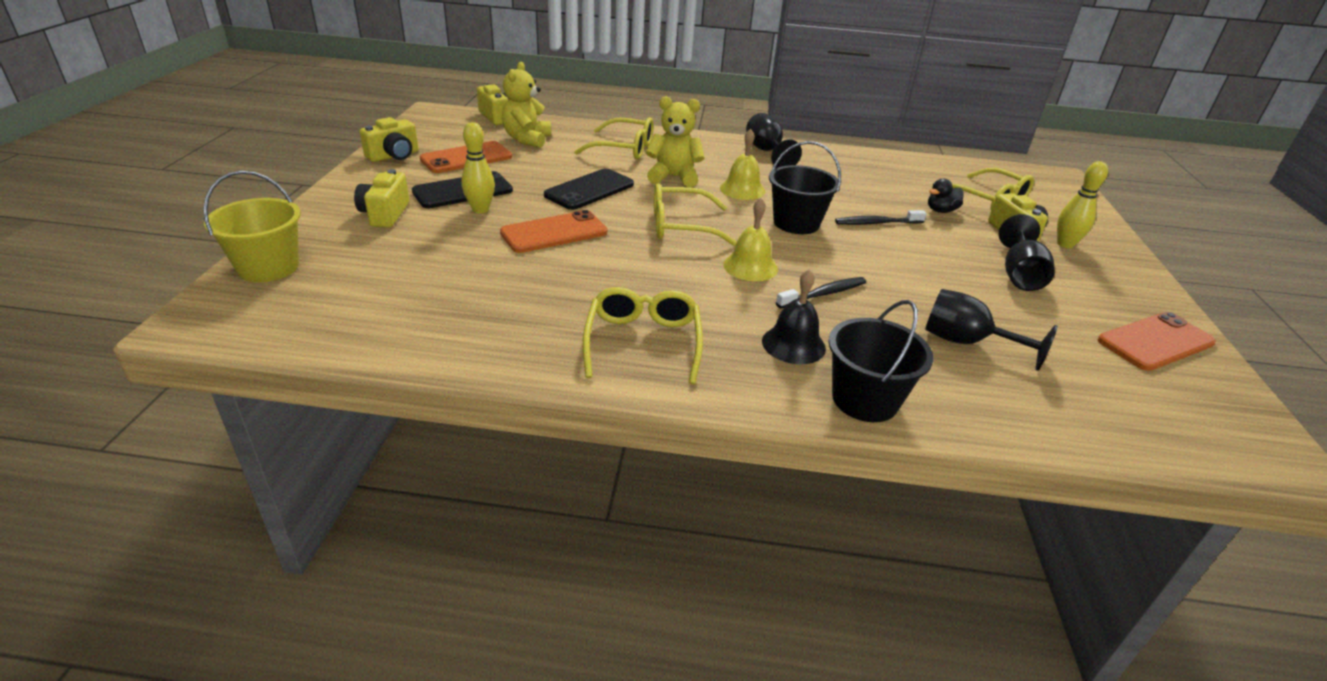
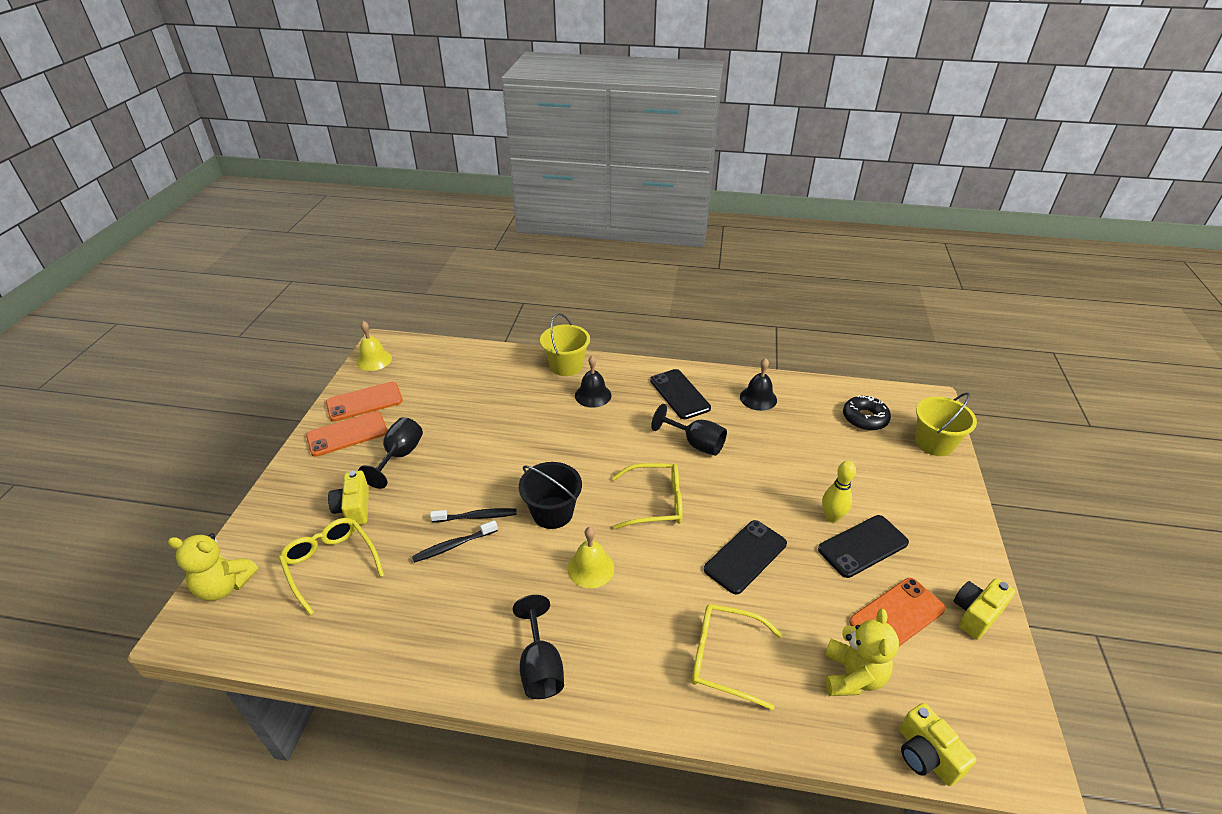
camera: 175 degrees left, 5 degrees up
yellow camera [354,169,409,228] -> none
orange phone [500,210,607,253] -> orange phone moved to [306,411,388,457]
yellow glasses [583,287,703,384] -> black phone [650,369,711,419]
yellow teddy bear [646,96,704,187] -> yellow teddy bear moved to [168,533,258,601]
yellow bell [723,198,778,281] -> yellow bell moved to [356,321,392,371]
black toothbrush [776,277,866,309] -> black toothbrush moved to [412,520,498,563]
black bucket [828,300,934,422] -> yellow bucket [540,313,590,376]
black goblet [925,289,1058,371] -> black goblet moved to [651,404,727,456]
black duck [928,179,963,213] -> none
yellow bowling pin [1057,161,1108,248] -> none
none -> black bell [740,358,777,411]
none -> black donut [843,395,891,431]

